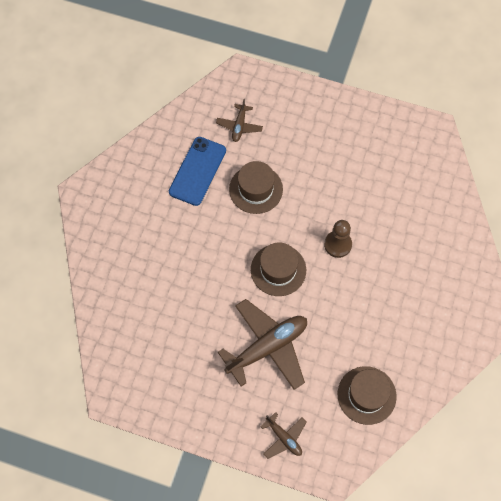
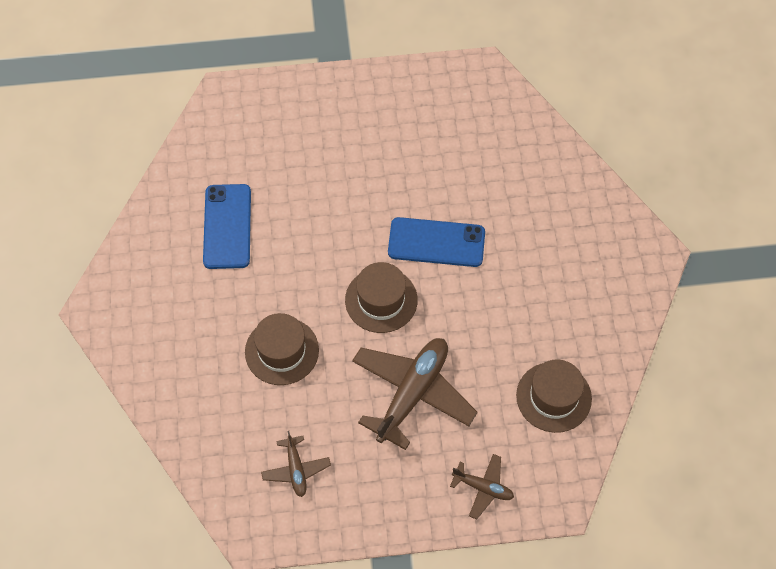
camera: 25 degrees left, 5 degrees down
brown plane [216,99,263,142] -> brown plane moved to [261,431,331,497]
brown hat [229,161,283,214] -> brown hat moved to [245,313,319,385]
brown pawn [324,220,352,258] -> blue phone [388,217,485,267]

